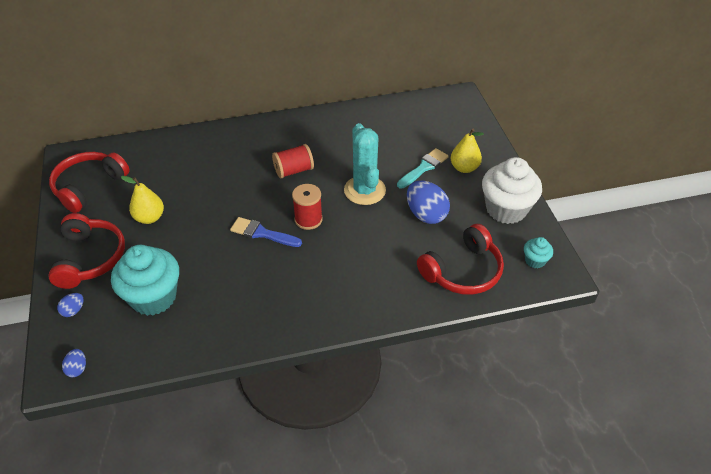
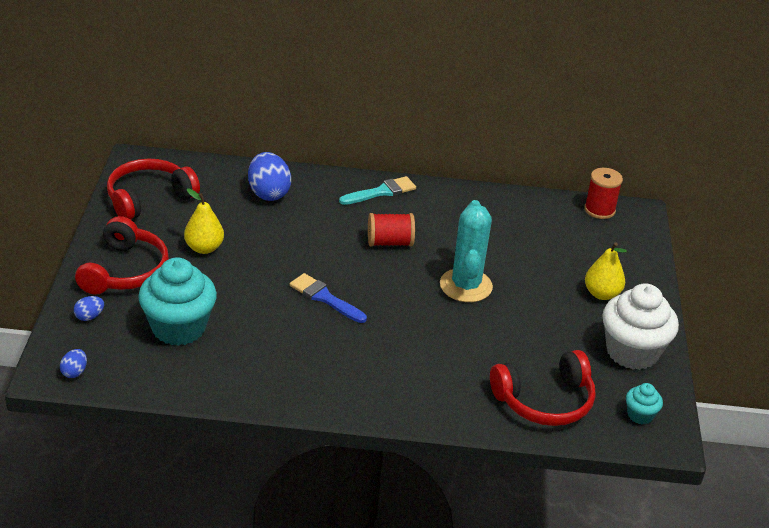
camera: 15 degrees right, 10 degrees down
red spool [292,184,323,230] -> red spool moved to [584,168,623,219]
turquoise brush [397,148,449,189] -> turquoise brush moved to [339,176,416,205]
blue egg [407,180,450,224] -> blue egg moved to [248,152,291,201]

